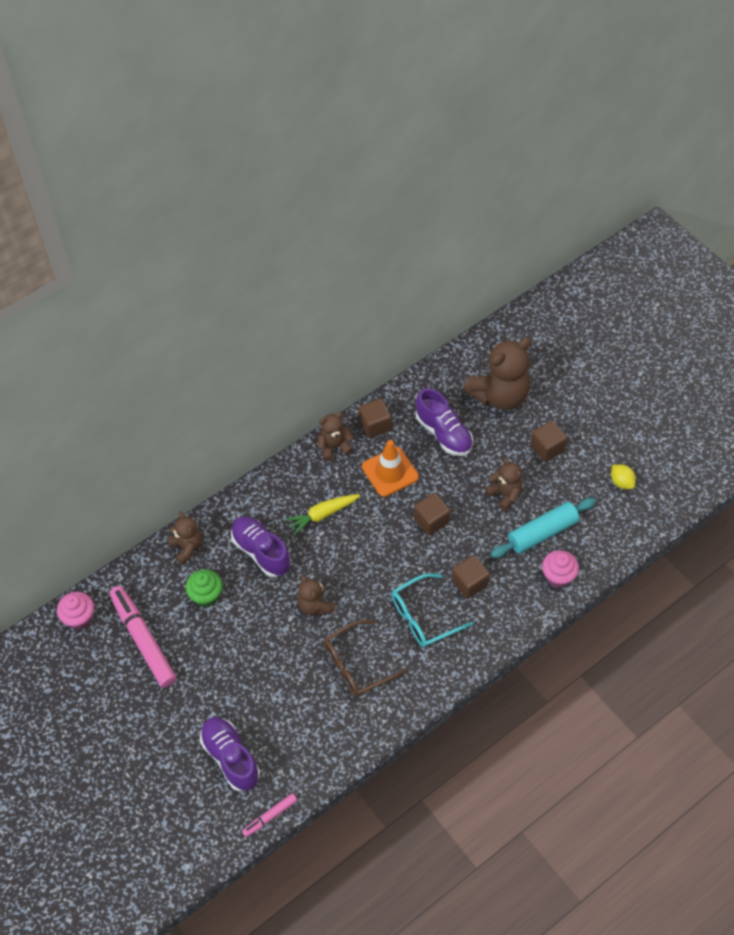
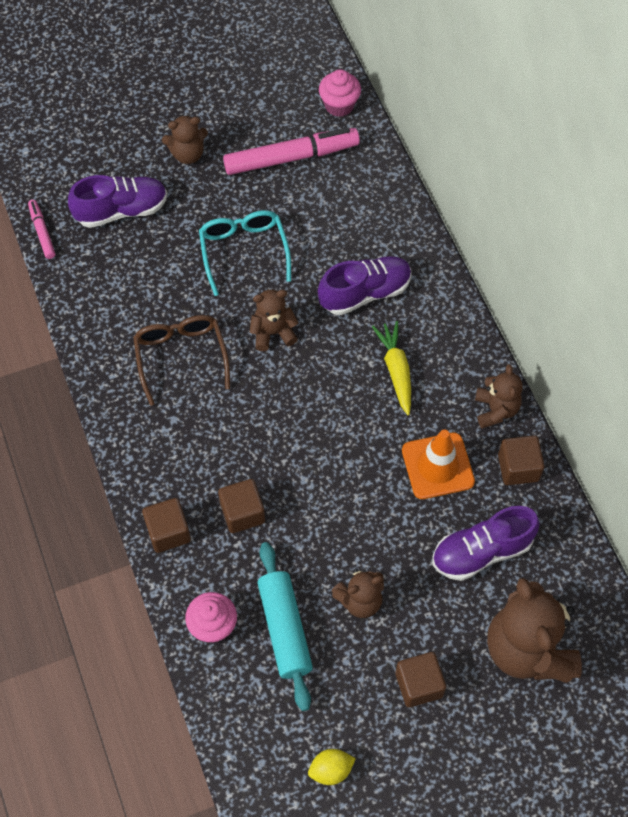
camera: 105 degrees right, 5 degrees up
brown teddy bear [167,511,202,565] -> brown teddy bear moved to [162,115,208,164]
green cupcake [186,569,223,607] -> none
turquoise glasses [392,573,473,647] -> turquoise glasses moved to [199,210,291,296]
brown cube [414,493,450,536] -> brown cube moved to [142,498,191,553]

